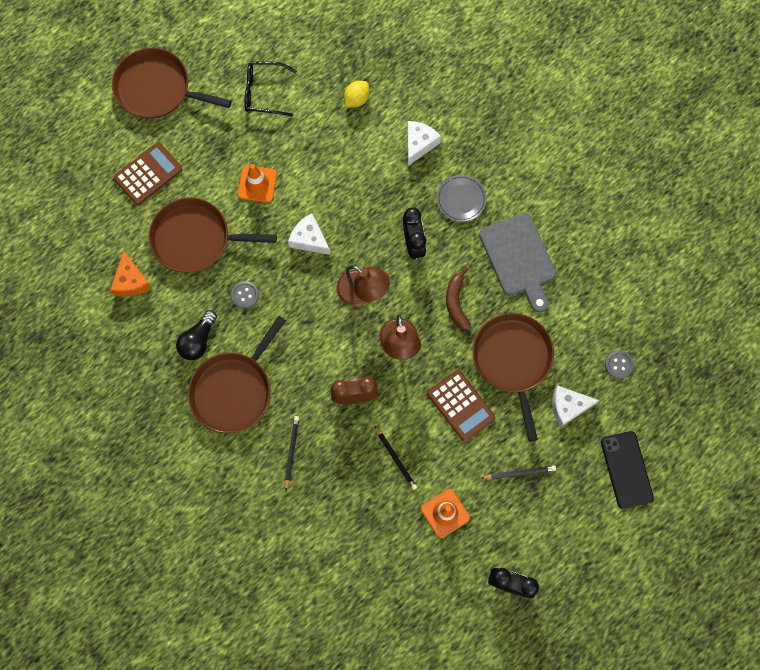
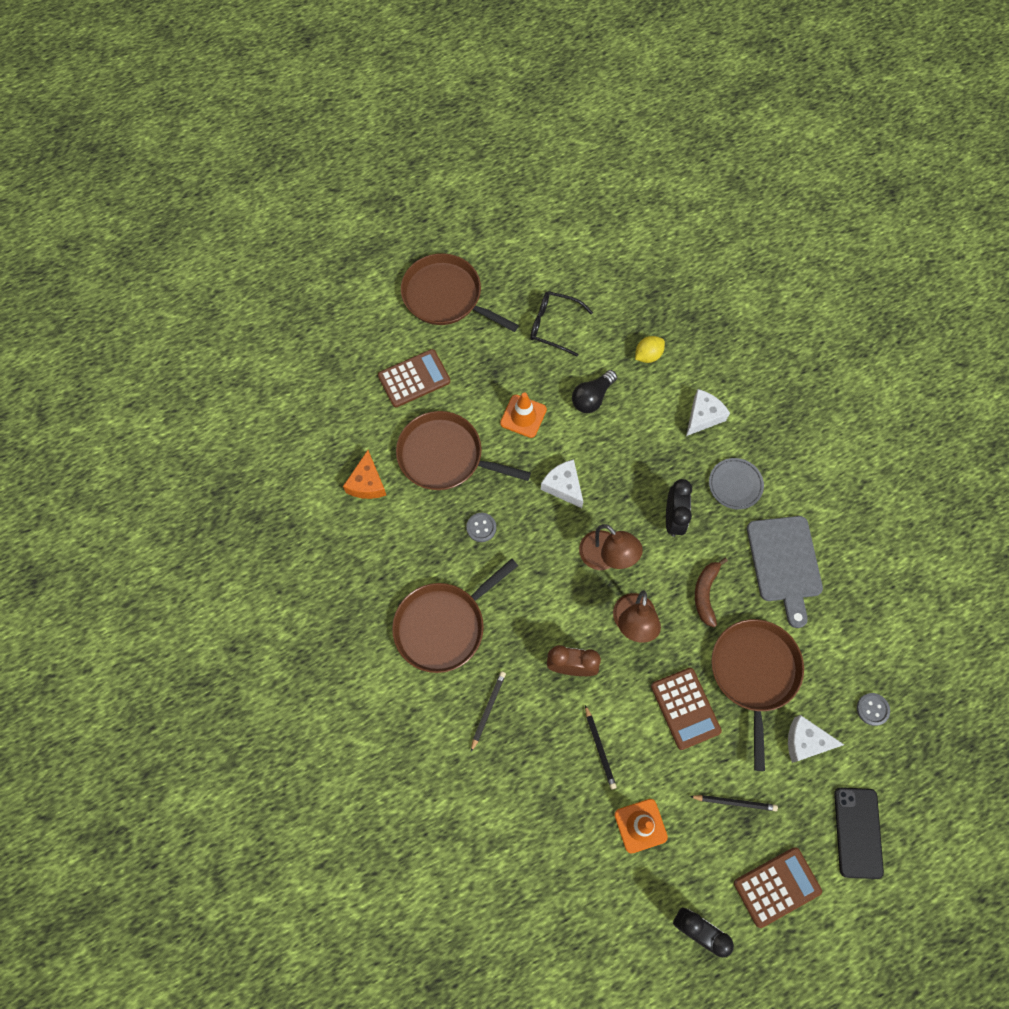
camera: 15 degrees right, 5 degrees down
black light bulb [176,310,217,360] -> black light bulb moved to [572,370,617,413]
none -> brown calculator [734,847,822,928]

